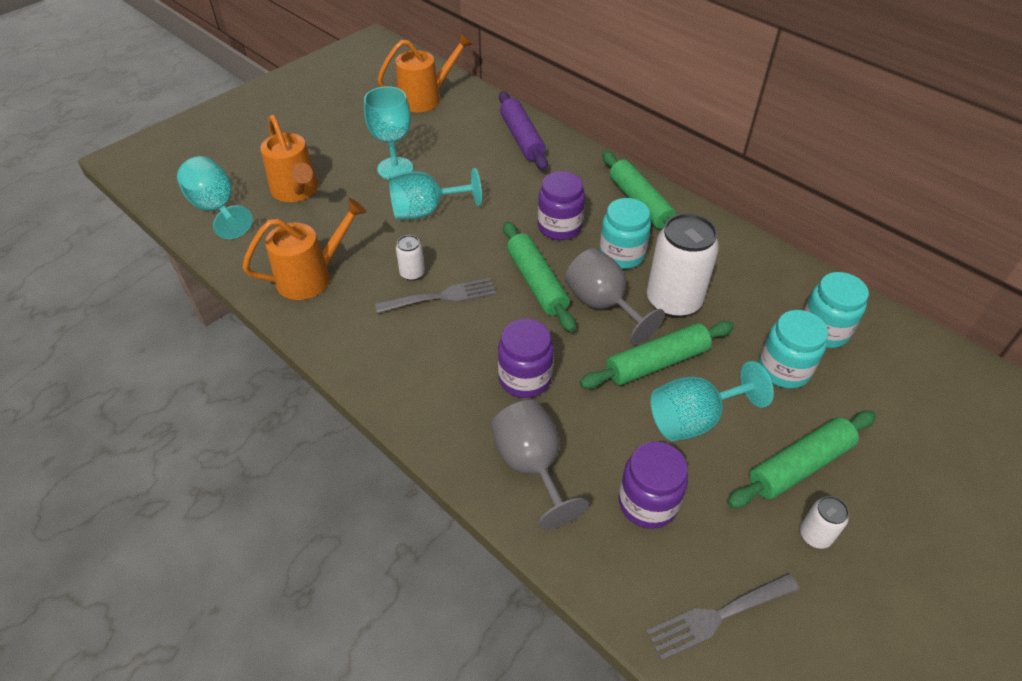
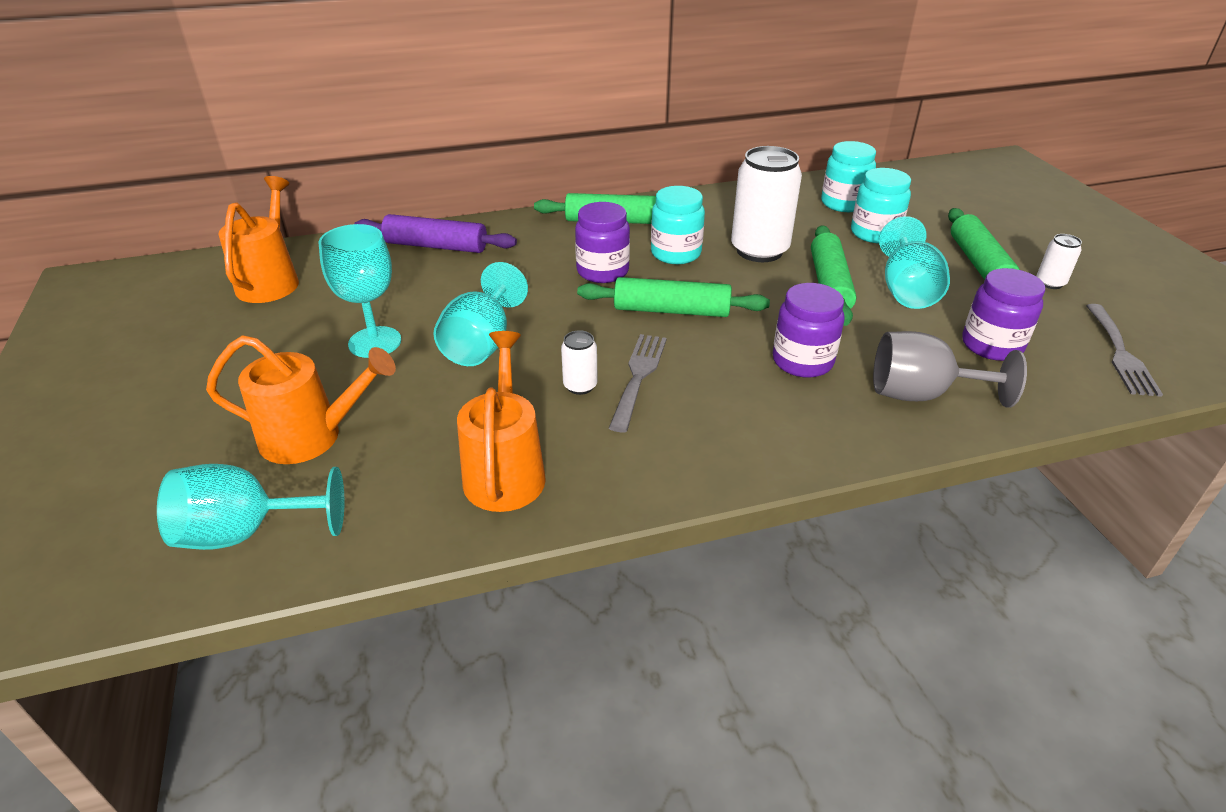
camera: 60 degrees left, 10 degrees down
grey goblet [565,248,665,345] -> none

